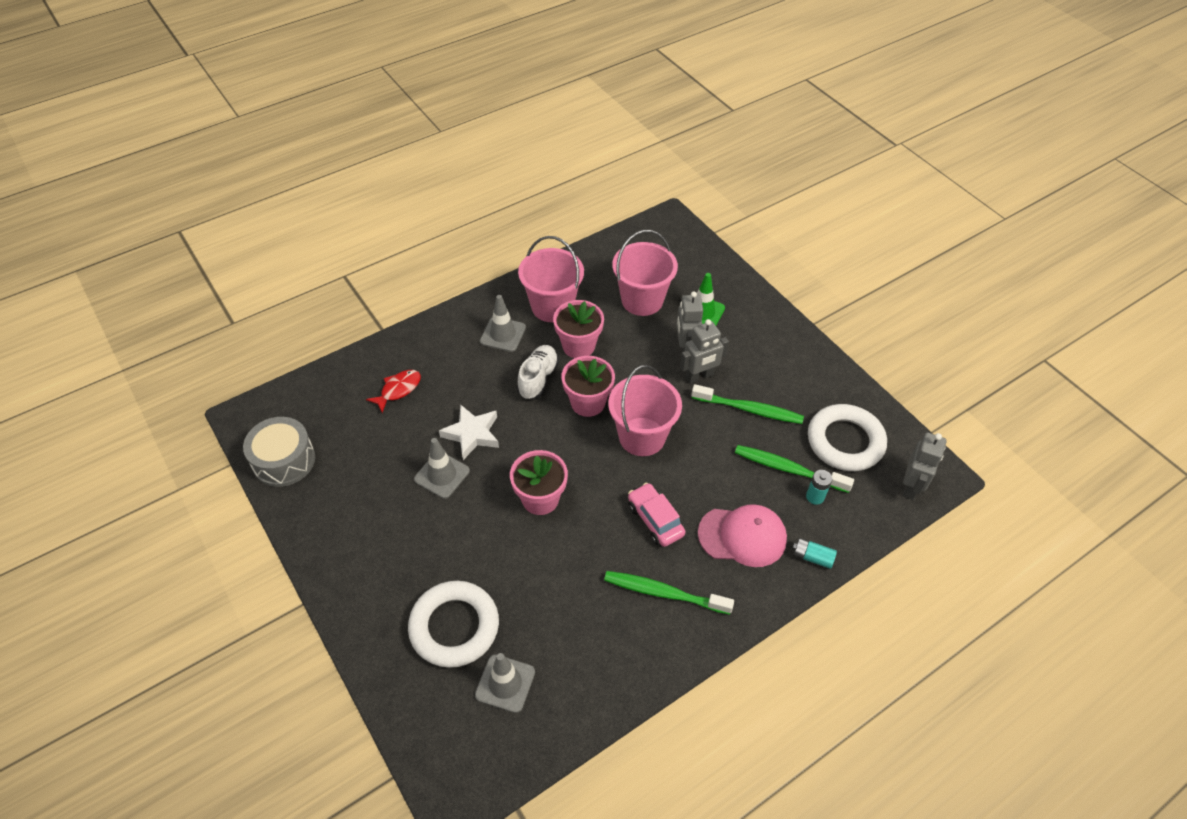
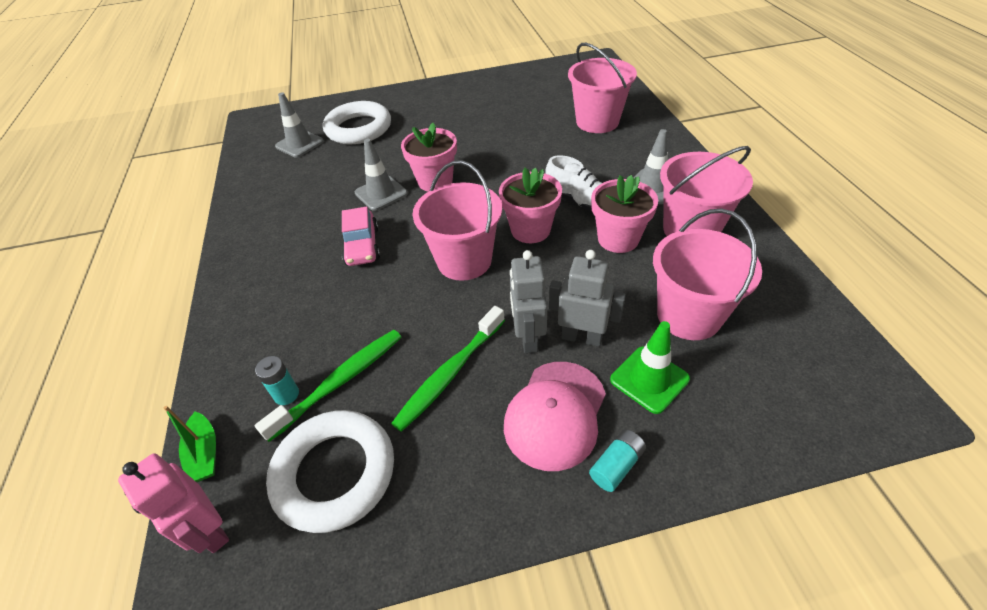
camera: 115 degrees right, 5 degrees down
grey drum [243,417,315,487] -> none
red fish [366,370,421,413] -> pink bucket [568,43,637,133]
grey traffic cone [414,438,470,499] -> grey traffic cone moved to [355,139,408,211]
white star [439,404,499,460] -> none
green toothbrush [604,571,734,615] -> none
pink car [628,483,686,547] -> pink car turned 90 degrees clockwise [342,207,380,266]
pink cap [698,504,787,567] -> pink cap moved to [504,362,606,471]
turquoise battery [792,538,837,569] -> turquoise battery moved to [589,429,646,492]
grey robot [903,432,947,500] -> pink robot [118,453,229,553]
none -> green boat [164,406,216,482]

